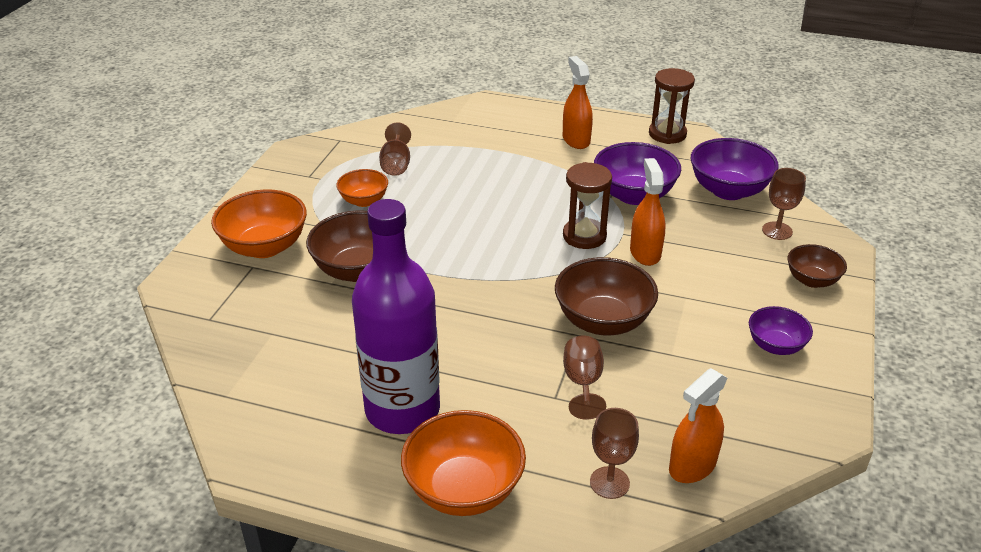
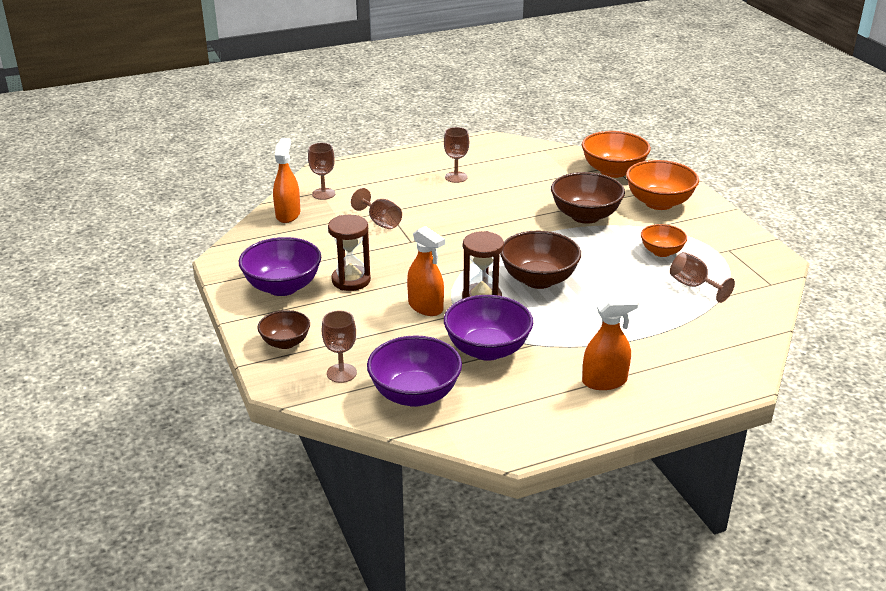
camera: 140 degrees right, 5 degrees down
purple bottle [352,199,440,434] -> brown goblet [444,127,469,183]
orange bowl [401,410,526,516] -> orange bowl moved to [582,131,651,178]
brown bowl [555,257,658,336] -> brown bowl moved to [500,231,581,289]
orange spray bottle [563,56,593,149] -> orange spray bottle turned 45 degrees counterclockwise [582,297,639,390]
brown hourglass [649,68,695,144] -> brown hourglass moved to [328,215,371,291]
purple bowl [749,306,813,355] -> purple bowl [239,237,321,296], size x1.68

